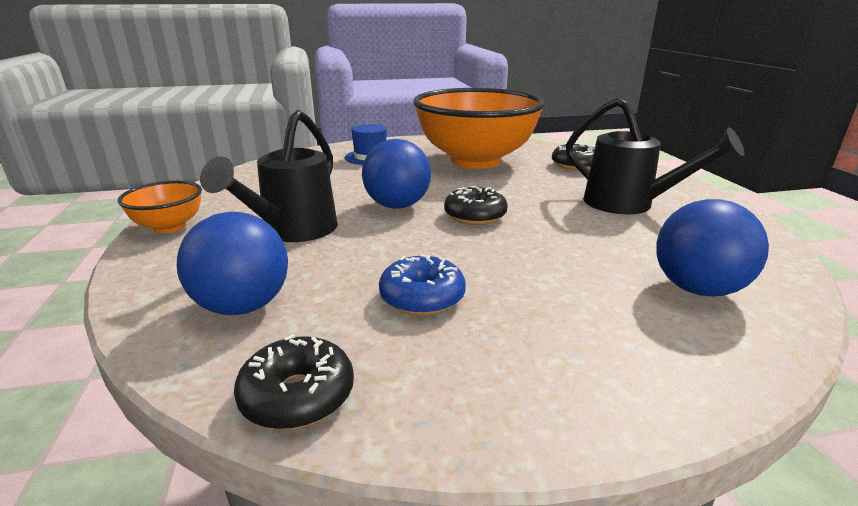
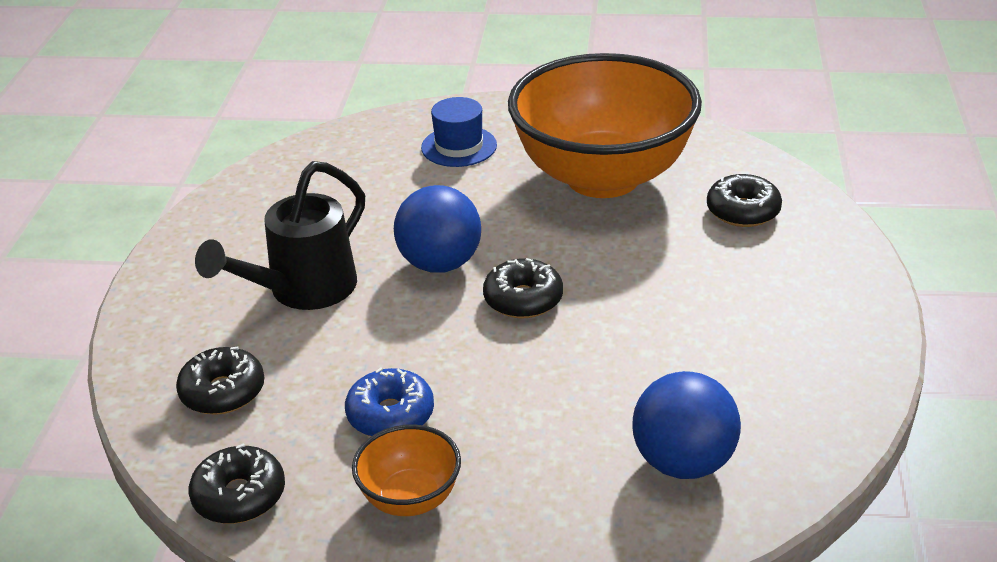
camera: 20 degrees right, 10 degrees up
orange bowl [118,181,202,233] -> orange bowl moved to [352,424,461,516]
blue ball [177,211,288,315] -> black donut [176,347,264,415]
black watering can [566,98,744,214] -> none

